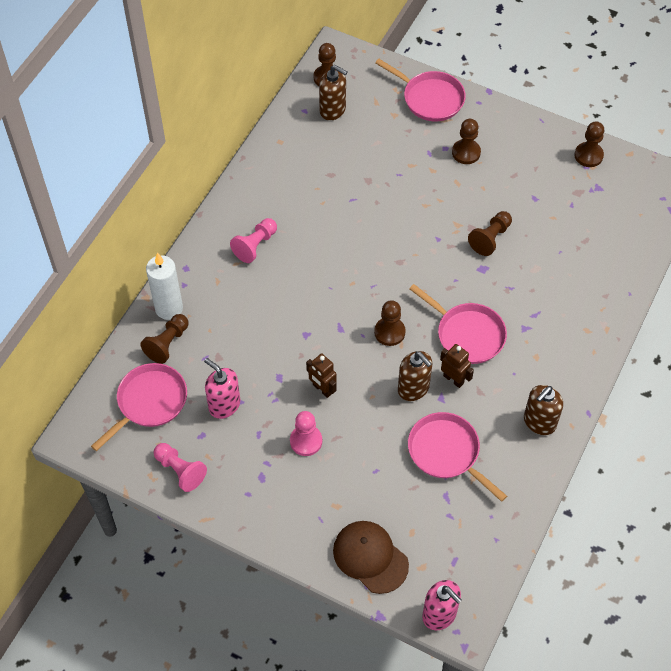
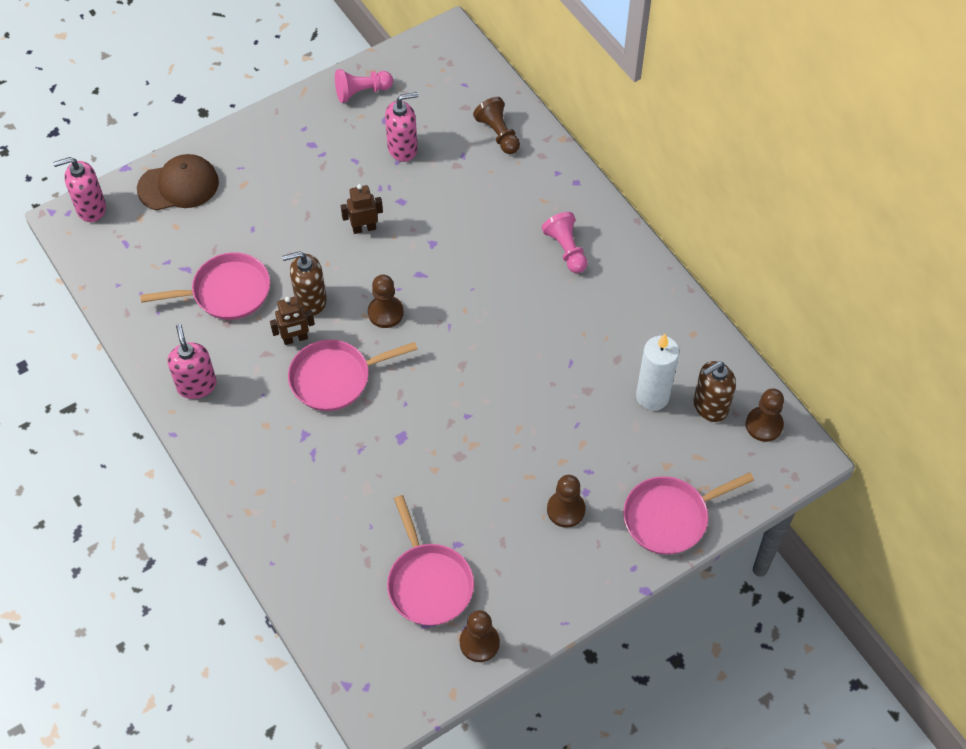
camera: 120 degrees right, 0 degrees up
pink pan [91,363,187,451] -> pink pan moved to [387,495,474,626]
white candle [146,253,183,320] -> white candle moved to [636,334,679,411]
pink pawn [290,411,322,456] -> none
brown pawn [468,211,512,256] -> none
brown soap dispenser [524,385,563,435] -> pink soap dispenser [168,324,217,399]

